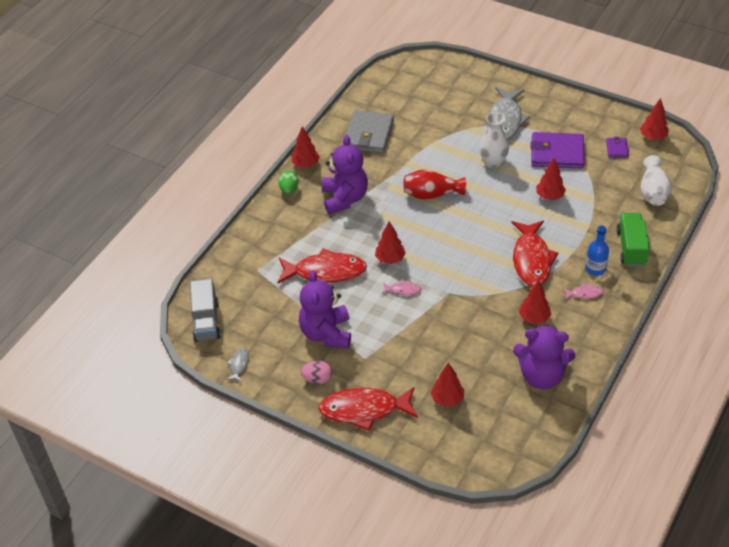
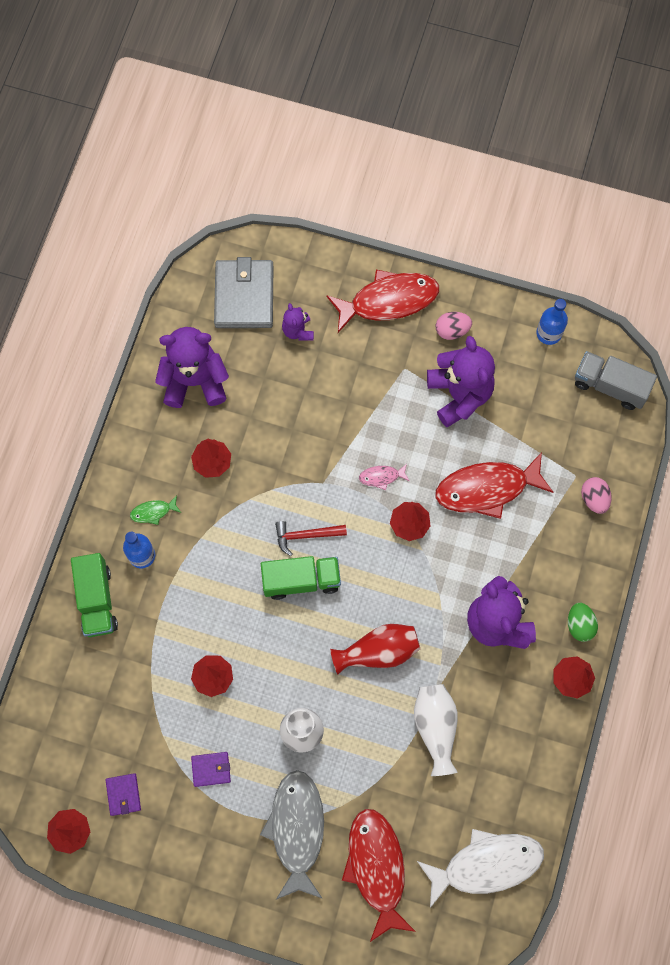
camera: 165 degrees right, 25 degrees up
grey truck [190,279,221,342] -> grey truck turned 45 degrees counterclockwise [575,351,657,410]
grey fish [227,348,249,382] -> blue bottle [536,299,568,345]
grey wallet [343,110,394,153] -> grey wallet moved to [214,257,273,328]
red tree [431,362,464,407] -> purple teddy bear [282,303,314,341]
red fish [511,221,559,286] -> red fish moved to [342,809,416,942]
purple wallet [531,132,585,169] -> purple wallet [191,752,231,787], size x0.48
pink fish [563,284,603,300] -> green fish [130,495,181,525]
white vase [640,155,672,206] -> white vase moved to [414,684,458,776]
none -> green truck [261,556,341,600]
none -> red hammer [275,521,347,556]
none -> white fish [417,829,544,908]
none -> pink egg [581,477,612,514]

